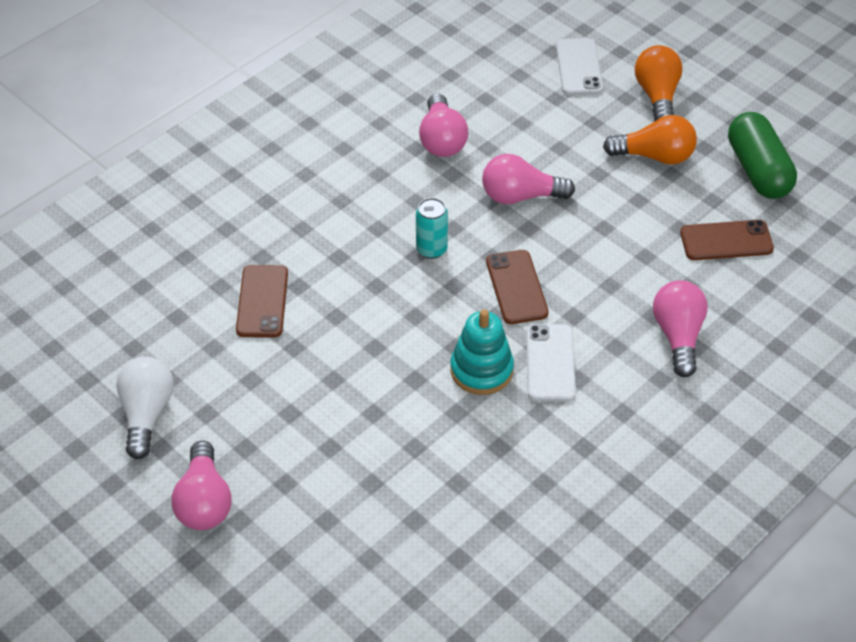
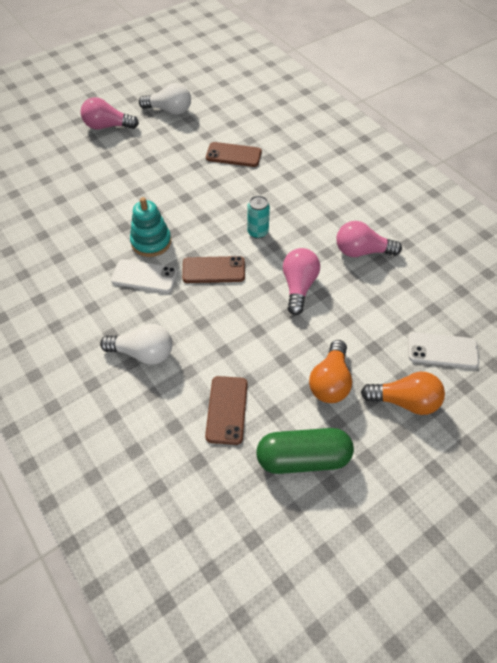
camera: 100 degrees right, 5 degrees up
pink light bulb [653,280,708,377] -> white light bulb [100,324,172,365]

